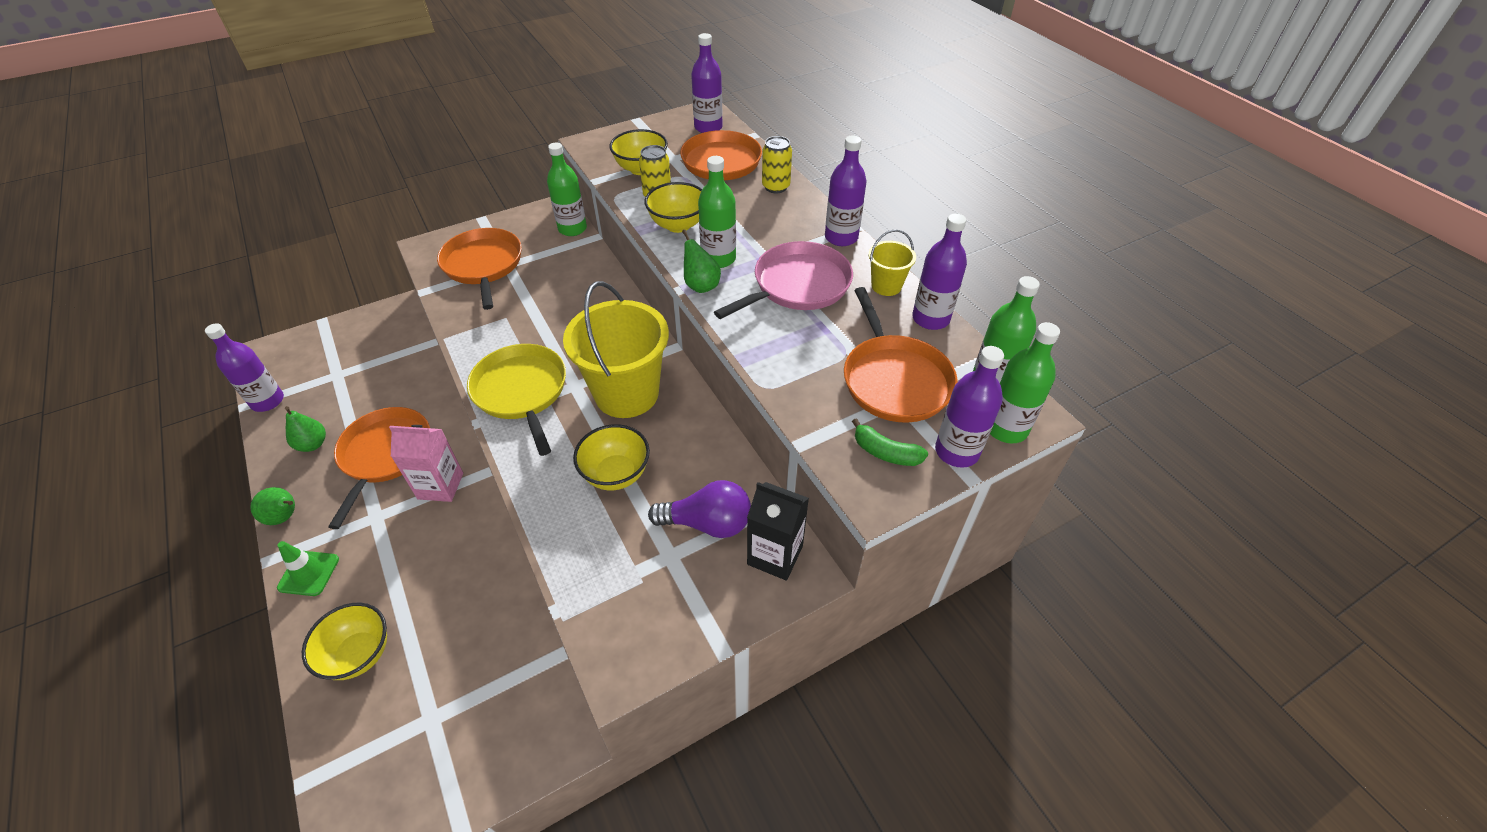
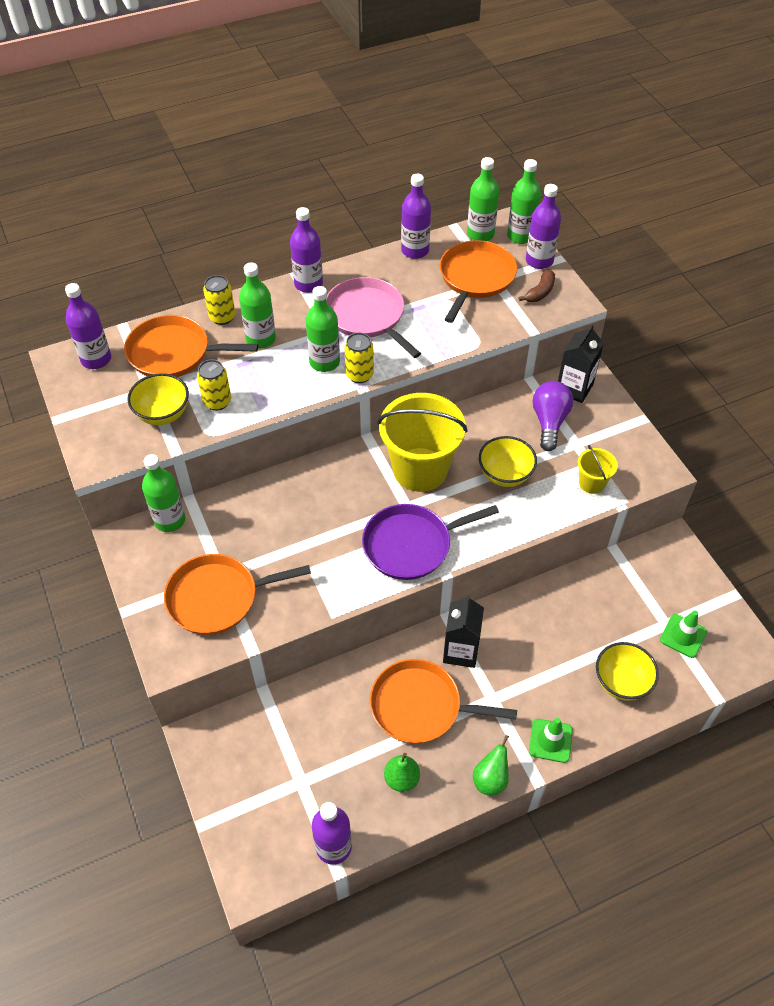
camera: 85 degrees left, 5 degrees up
pink carton [389,425,463,502] -> black carton [443,595,484,668]
yellow pan [467,344,566,456] -> purple pan [362,504,499,580]
yellow bowl [645,182,702,233] -> none
green pear [682,230,721,293] -> yellow can [344,333,374,383]
orange pan [844,287,958,423] -> orange pan turned 60 degrees counterclockwise [440,240,517,323]
green banana [852,418,928,466] -> brown banana [518,269,555,302]
yellow bucket [869,230,916,296] -> yellow bucket moved to [578,445,618,494]
none -> green bottle [239,262,276,348]
none -> green traffic cone [660,610,707,658]

